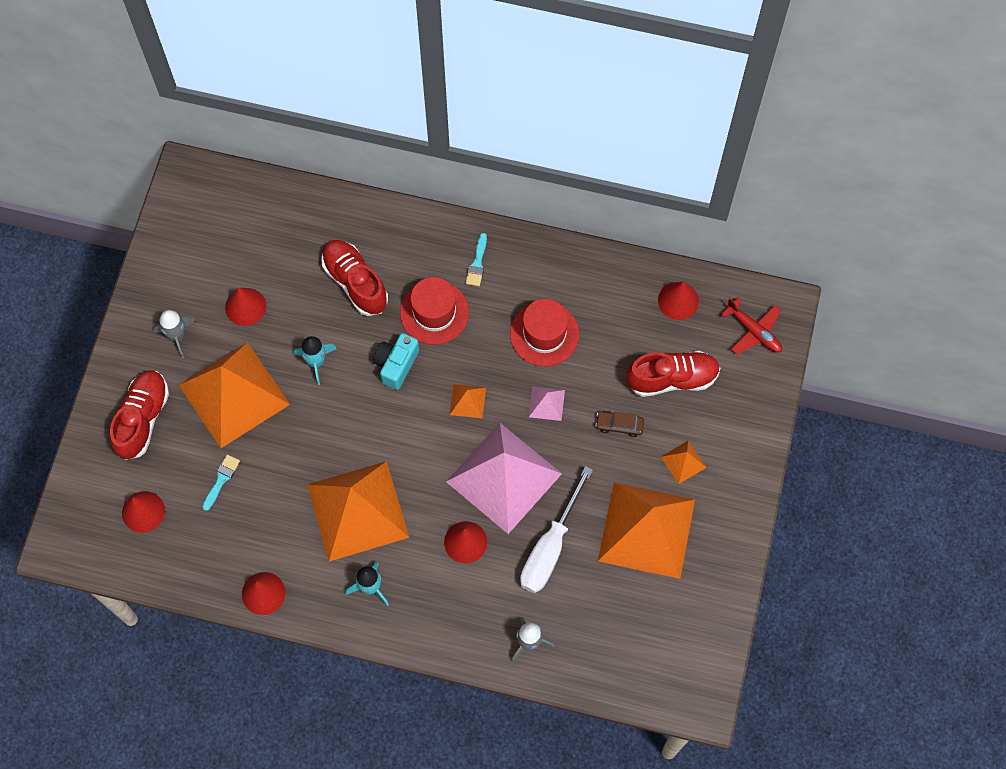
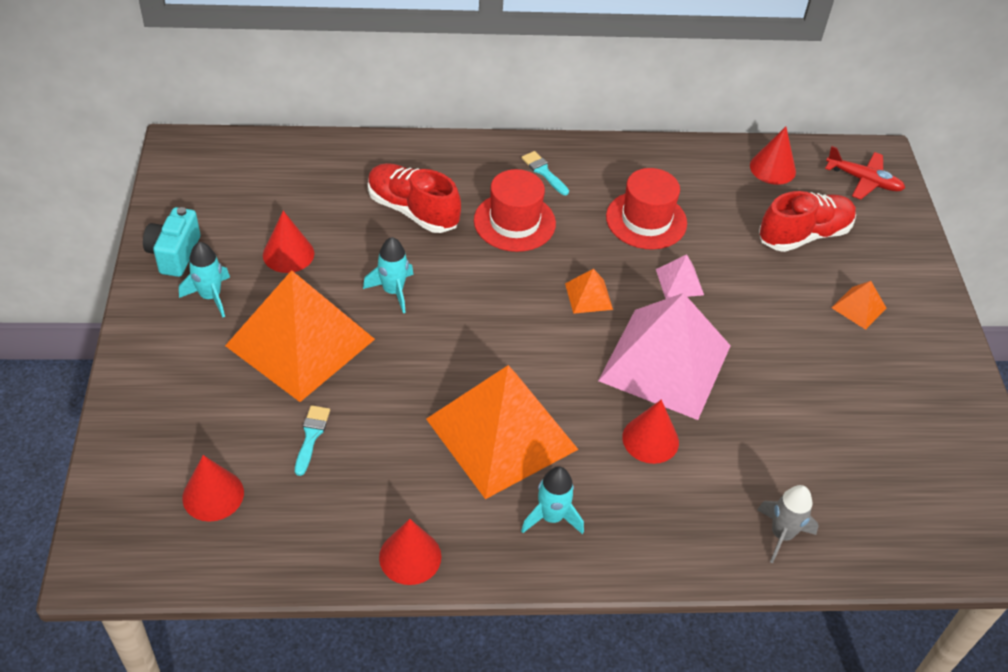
camera: 20 degrees left, 20 degrees down
red shoe [110,371,169,460] -> none
grey rocket [154,310,196,358] -> turquoise rocket [179,242,230,317]
turquoise camera [373,333,419,390] -> turquoise camera moved to [143,207,200,277]
turquoise brush [466,233,487,286] -> turquoise brush turned 150 degrees clockwise [521,151,569,195]
white screwdriver [520,466,593,593] -> none
brown car [595,411,644,437] -> none
orange pyramid [598,483,695,579] -> none

